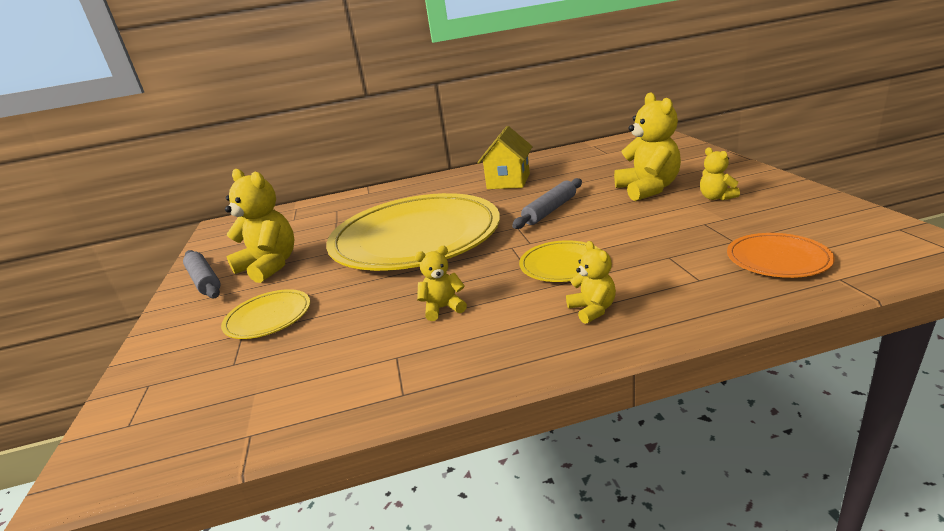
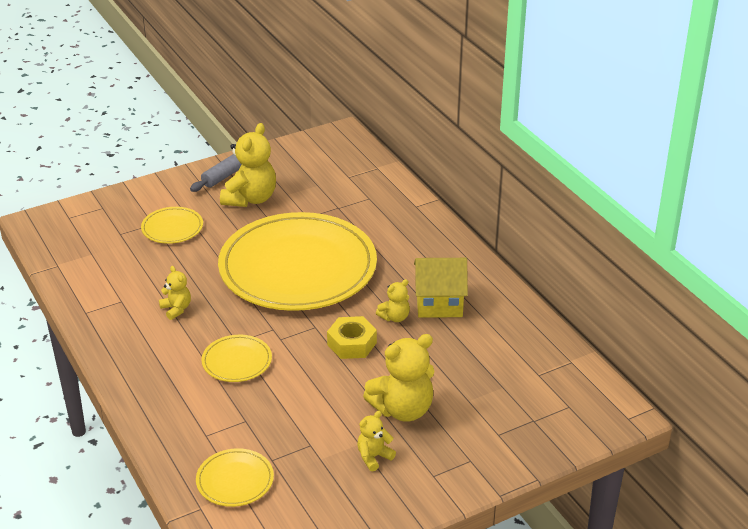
camera: 70 degrees right, 10 degrees up
grey rolling pin [512,178,582,229] -> yellow nut [327,316,377,359]
yellow teddy bear [566,241,616,324] -> yellow teddy bear moved to [376,279,410,322]
orange plate [727,233,835,278] -> yellow plate [196,448,274,507]

